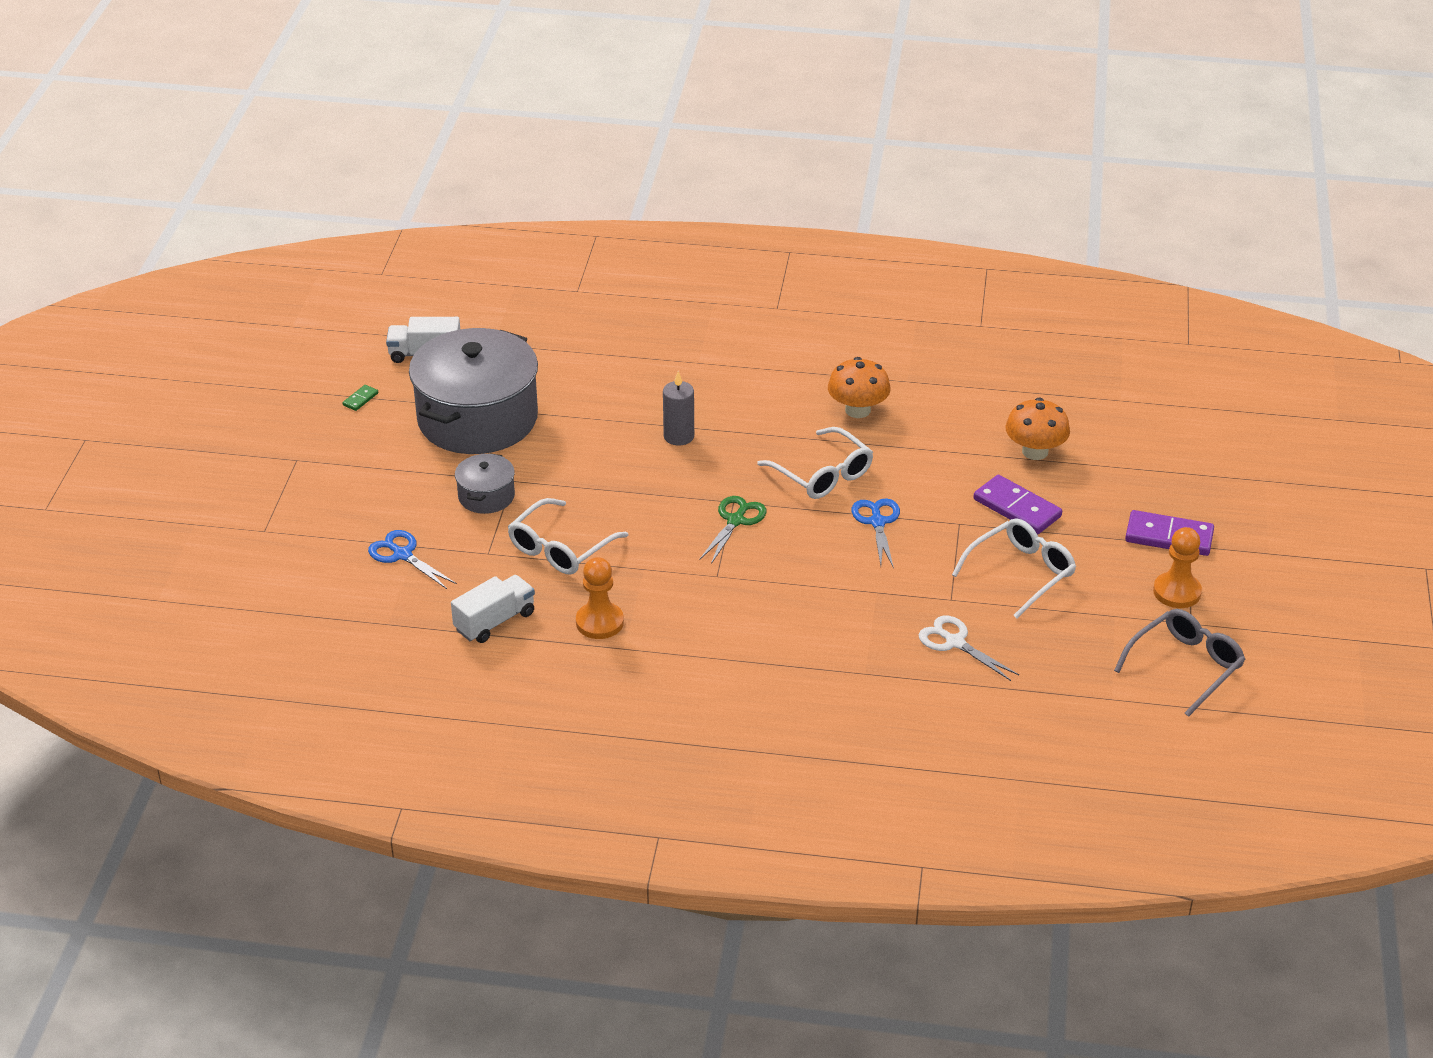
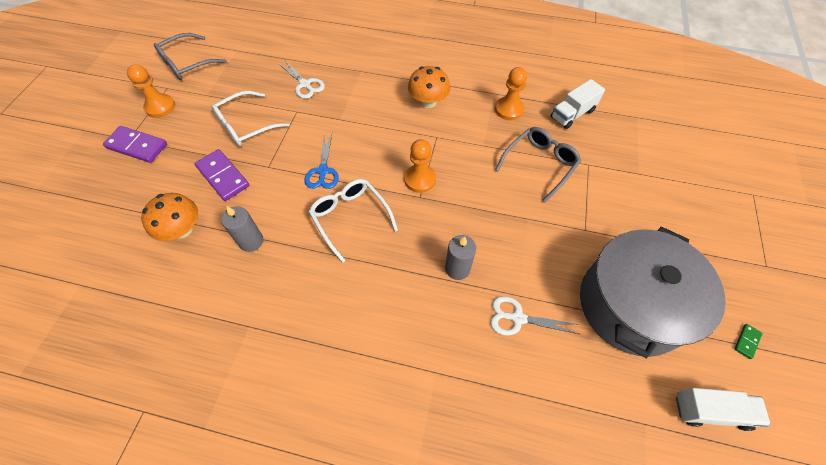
camera: 175 degrees left, 20 degrees up
blue scissors [368,530,457,589] -> none
grey pot [455,453,515,514] -> none
white glasses [508,498,628,575] -> grey glasses [495,127,581,203]
green scissors [699,496,766,564] -> orange pawn [404,139,436,193]
orange mushroom [828,357,891,418] -> orange mushroom moved to [408,66,450,108]
none -> grey candle [221,206,263,252]
none -> white scissors [490,296,579,335]

